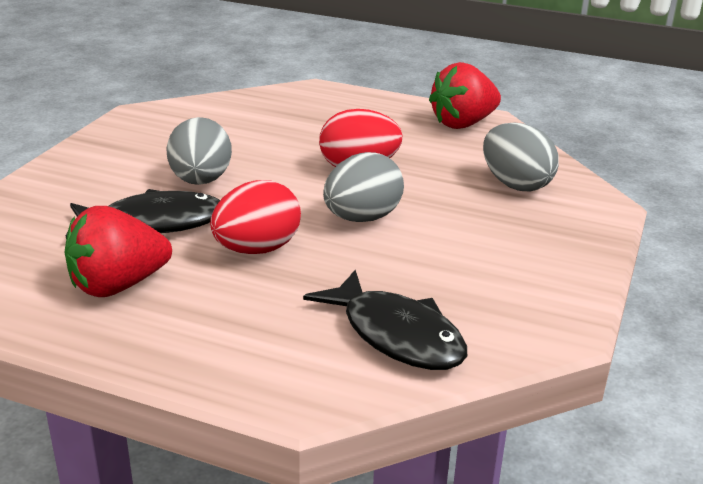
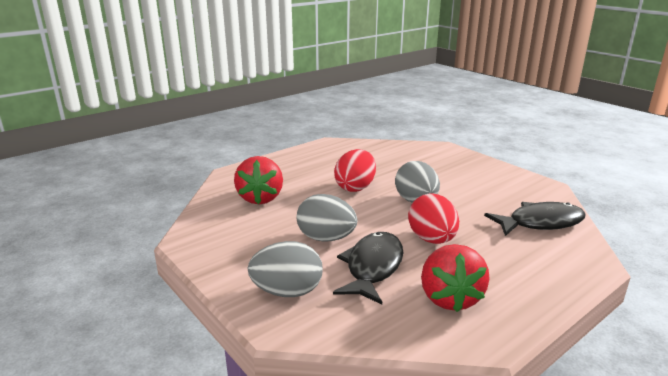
camera: 60 degrees left, 5 degrees down
red strawberry [429,62,501,129] -> red strawberry moved to [234,156,283,204]
grey egg [483,122,559,191] -> grey egg moved to [247,241,323,297]

